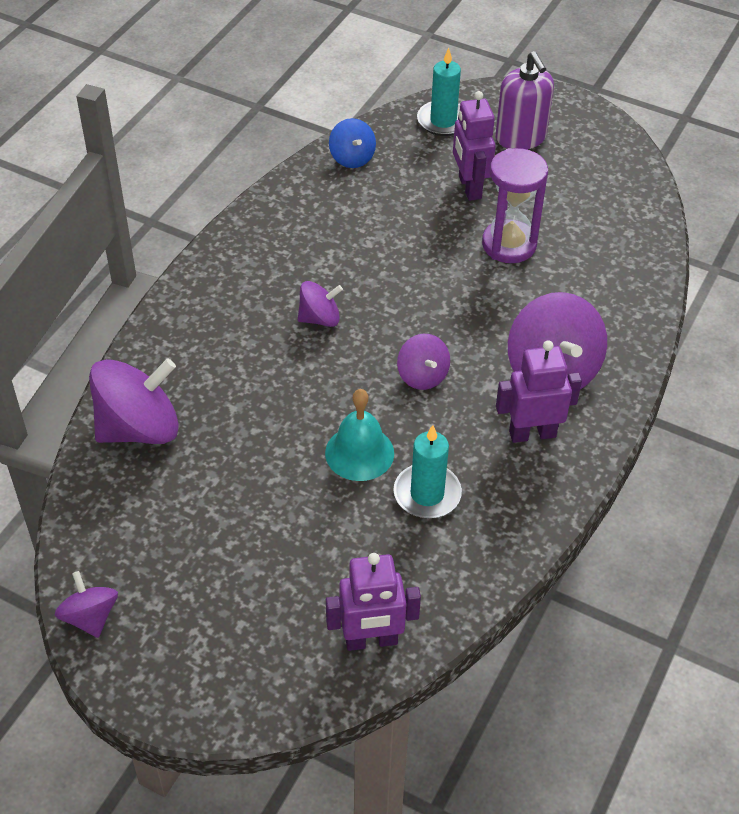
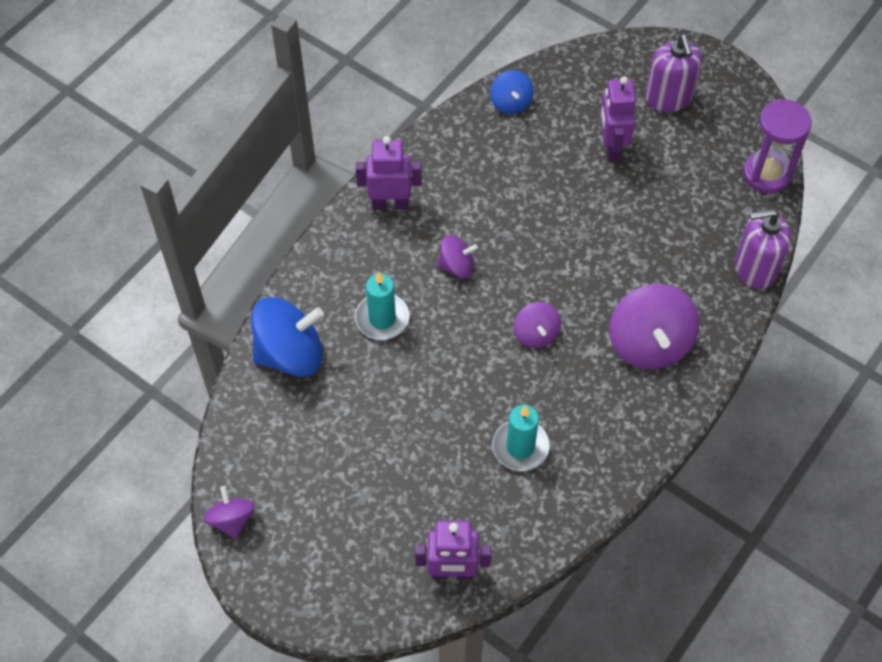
camera: 10 degrees right, 10 degrees up
purple spinning top [89,359,179,444] -> blue spinning top [251,297,324,377]
turquoise bell [325,389,394,481] -> none
turquoise candle [417,48,461,136] -> turquoise candle moved to [355,272,409,340]
purple hourglass [482,148,548,263] -> purple hourglass moved to [743,99,812,194]
purple robot [496,340,582,443] -> purple robot moved to [356,136,422,209]
none -> purple soap dispenser [735,209,791,289]

